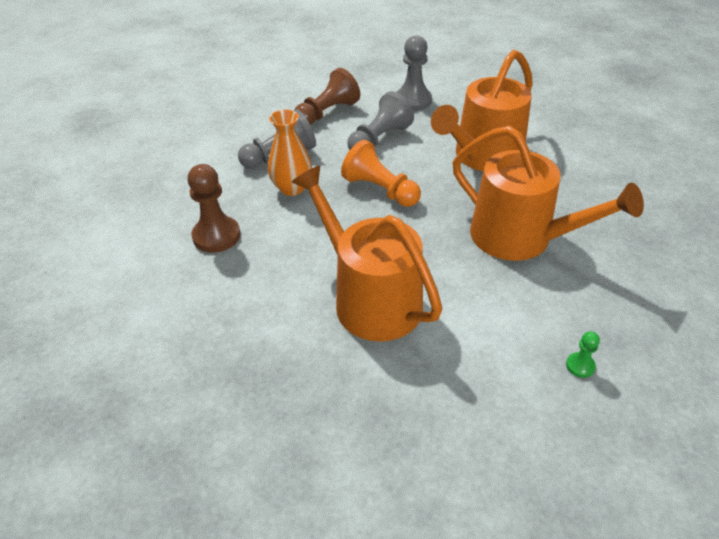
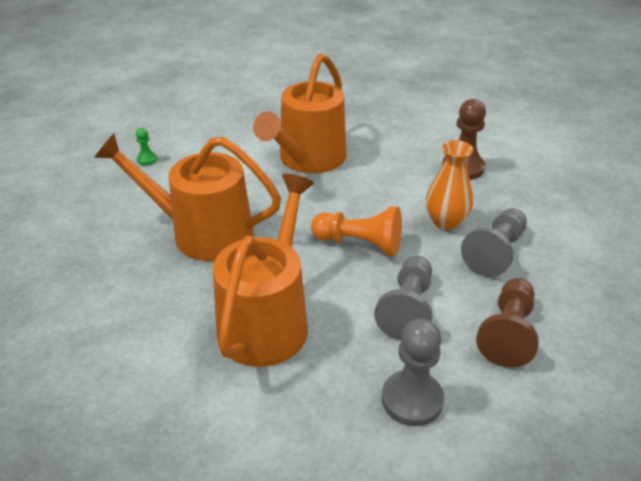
camera: 155 degrees right, 5 degrees down
orange watering can [292,165,442,342] -> orange watering can turned 90 degrees clockwise [253,54,347,173]

